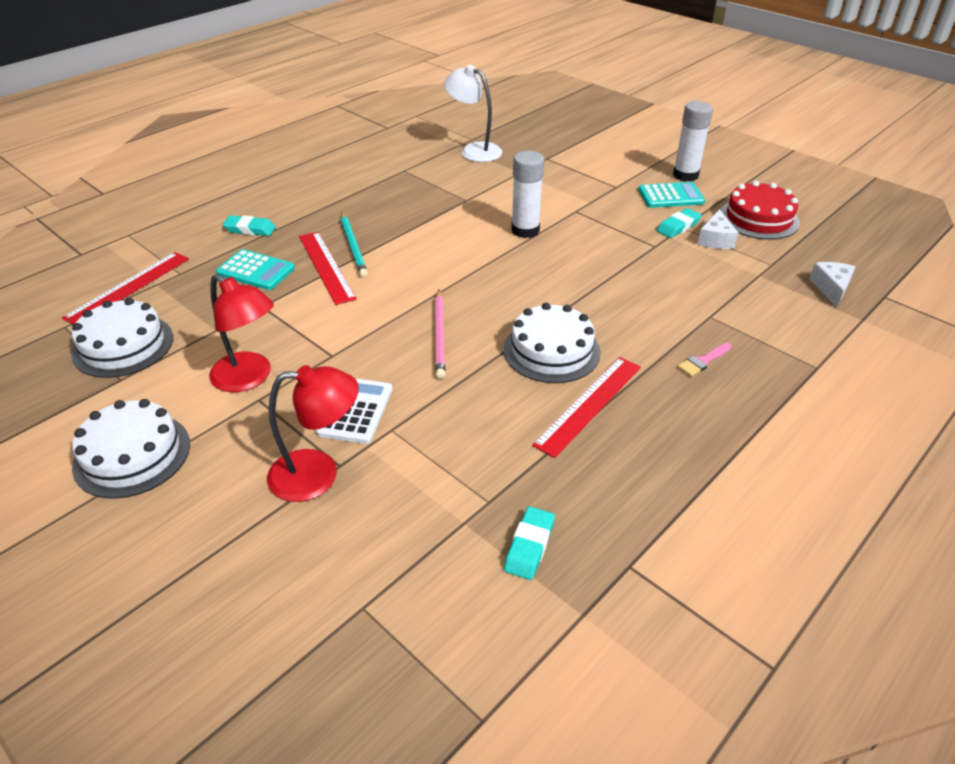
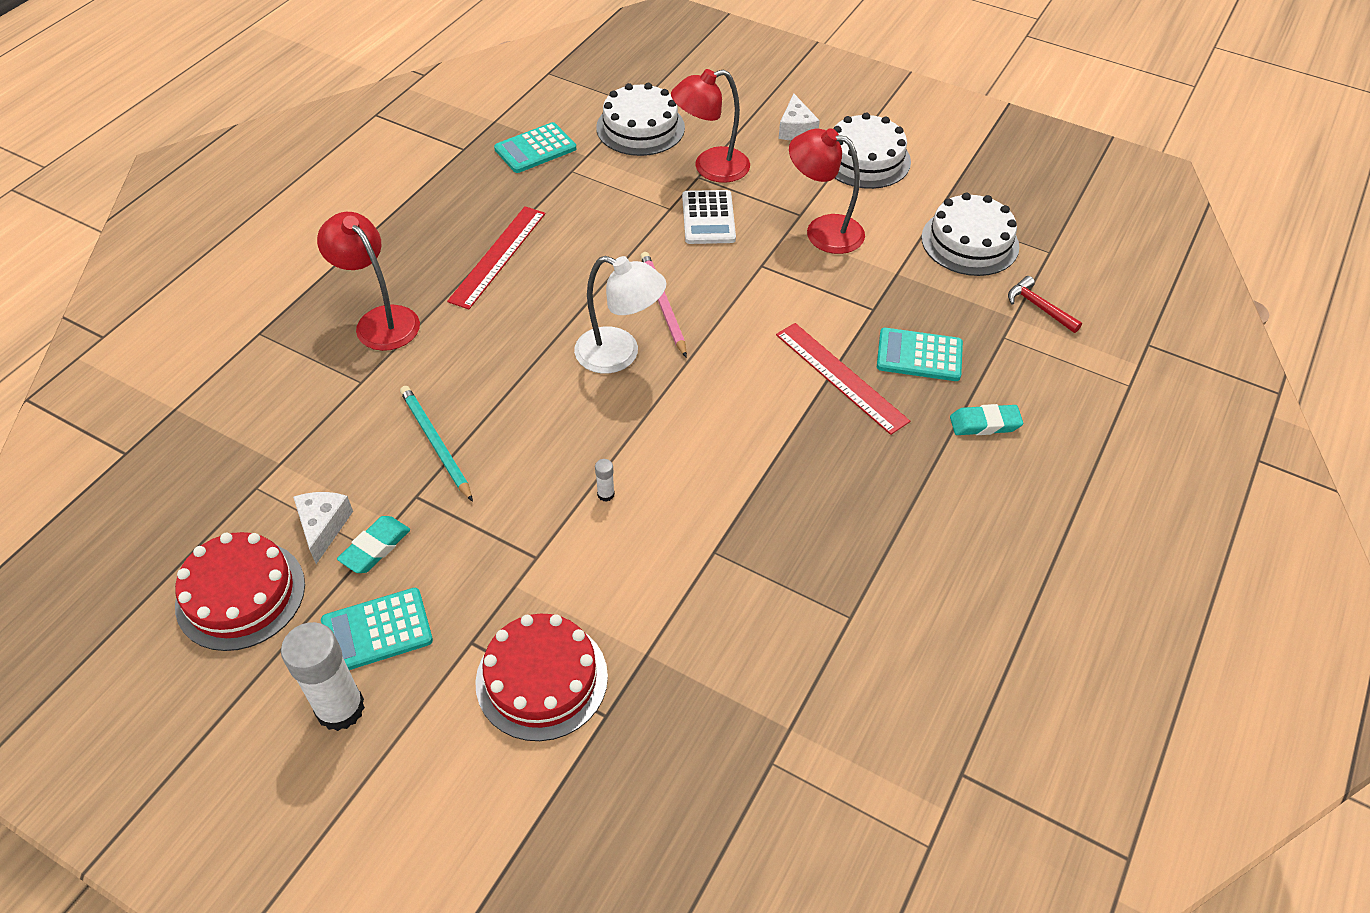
camera: 165 degrees right, 10 degrees up
red ruler [62,252,189,325] -> red hammer [1008,276,1082,333]
turquoise pencil [341,213,368,277] -> turquoise pencil moved to [400,386,473,502]
white lamp [444,65,502,162] -> white lamp moved to [574,256,667,373]
white cake [504,303,601,383] -> white cake moved to [596,83,685,156]
turquoise eraser [504,506,555,580] -> turquoise calculator [494,122,576,173]
white glue stick [511,151,544,238] -> white glue stick [595,459,615,502], size x0.41
pink brush [678,343,732,376] -> red lamp [317,212,420,351]
white cheese [810,262,856,307] -> white cheese moved to [778,94,820,140]
none -> red cake [475,614,608,741]

